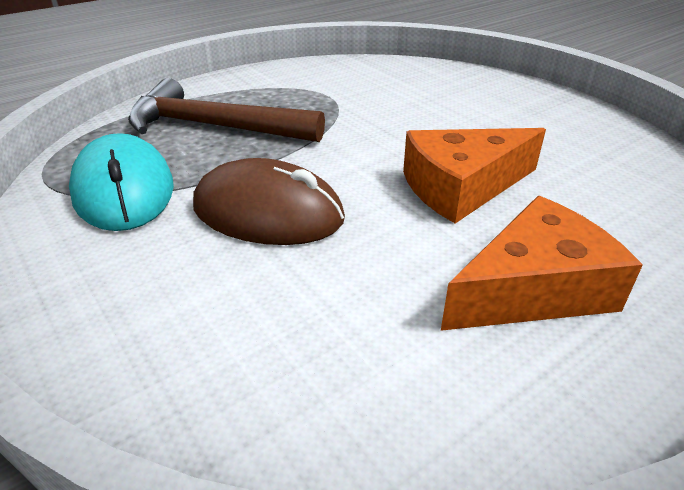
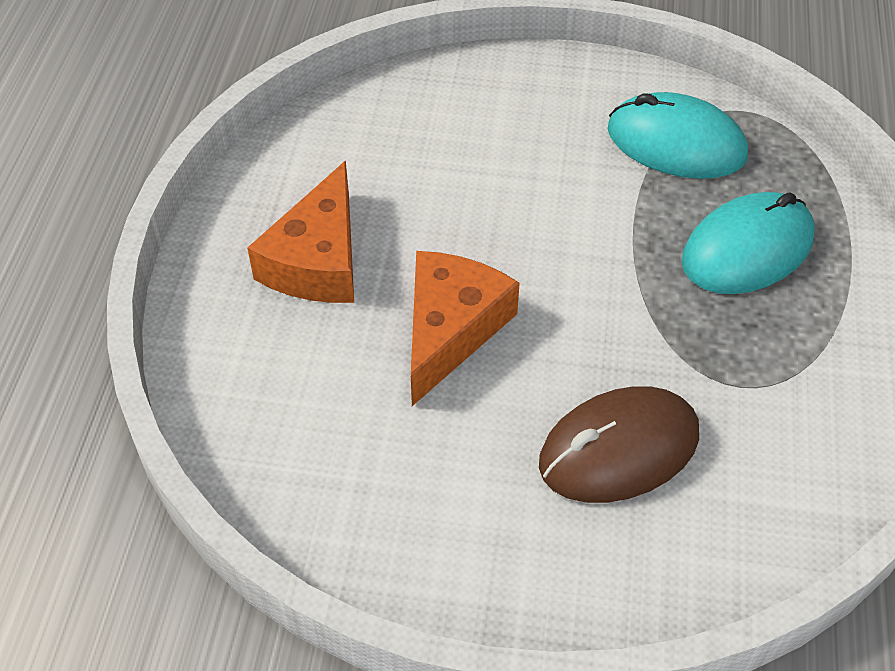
camera: 135 degrees right, 15 degrees up
brown hammer [128,78,325,142] -> turquoise mouse [682,192,815,294]
brown mouse [193,158,345,245] -> brown mouse moved to [539,386,699,503]

